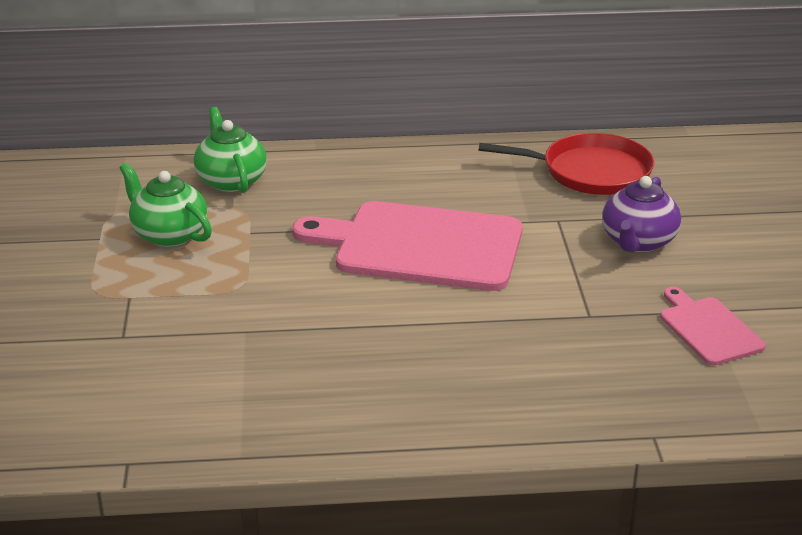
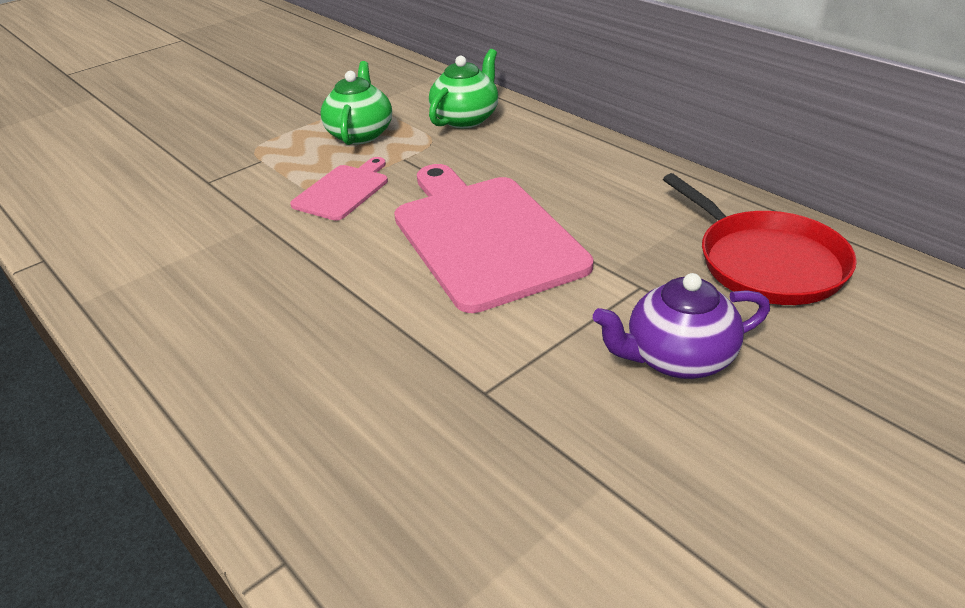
camera: 55 degrees right, 5 degrees up
pink cutting board [660,287,766,365] -> pink cutting board moved to [290,157,388,221]

